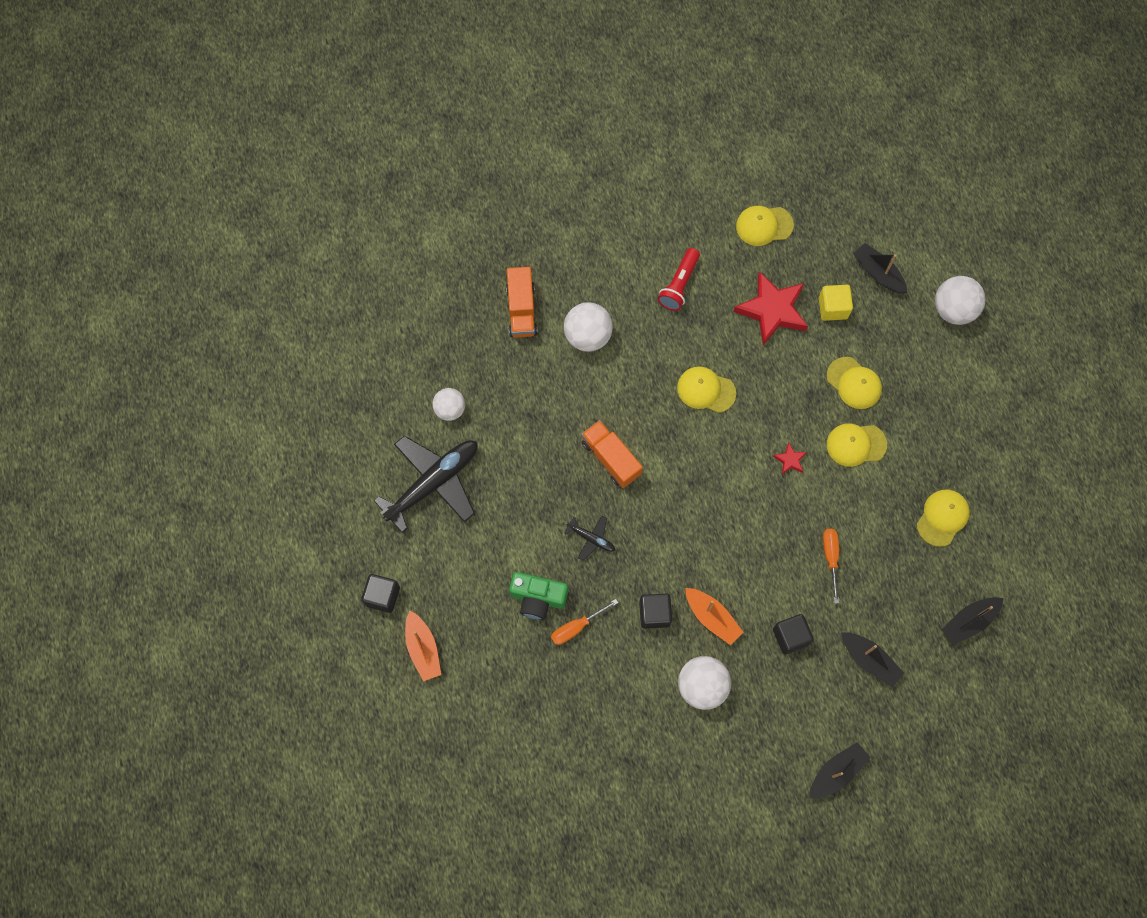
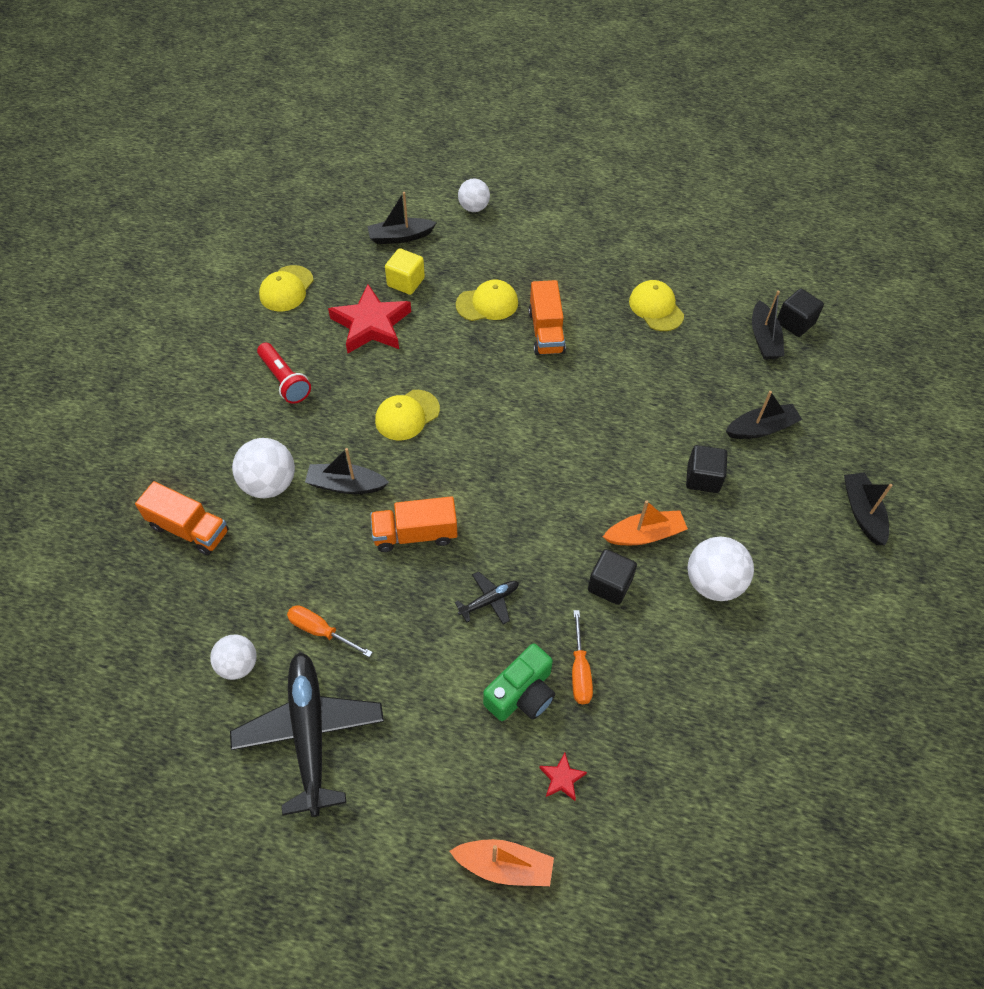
camera: 60 degrees left, 15 degrees down
black cube [361,574,400,613] -> black cube moved to [777,289,824,337]
red star [773,442,807,474] -> red star moved to [539,753,587,801]
orange screwdriver [823,529,839,603] -> orange screwdriver moved to [287,605,373,657]
yellow cap [827,423,887,467] -> orange truck [528,280,566,355]
white ball [935,276,986,325] -> white ball [458,178,490,212], size x0.66
none -> black boat [305,448,389,494]

